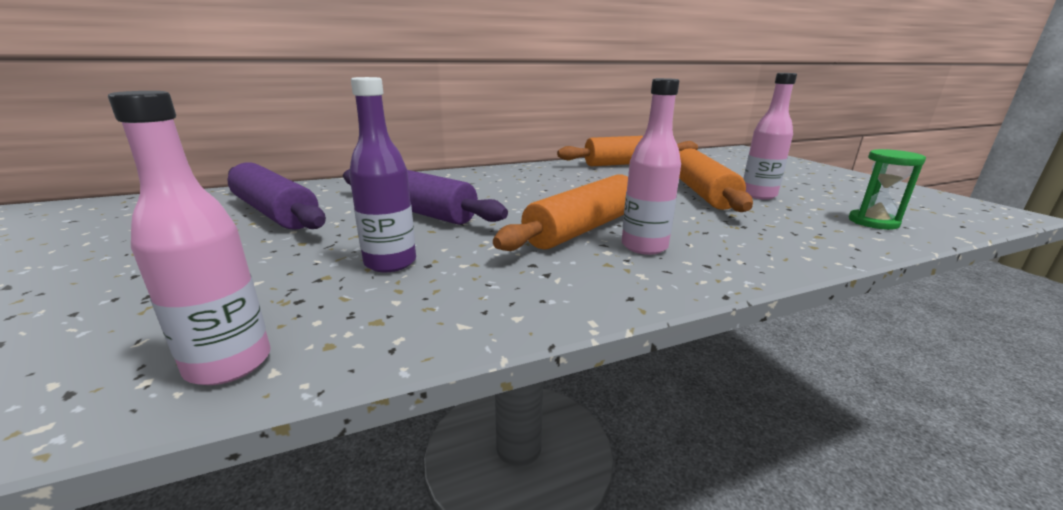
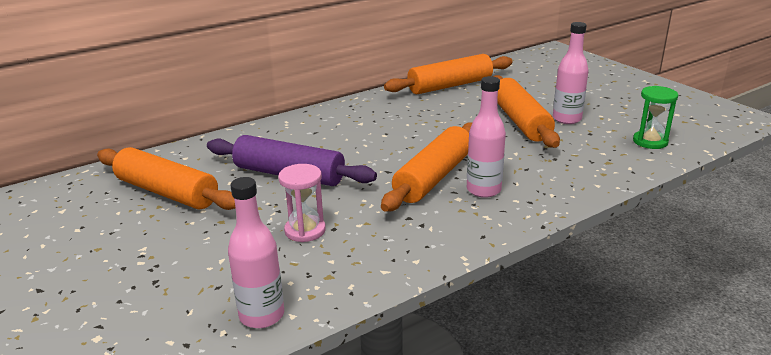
camera: 10 degrees left, 5 degrees up
purple rolling pin [227,162,326,230] -> orange rolling pin [97,147,235,210]
purple bottle [349,77,416,272] -> pink hourglass [278,164,326,242]

